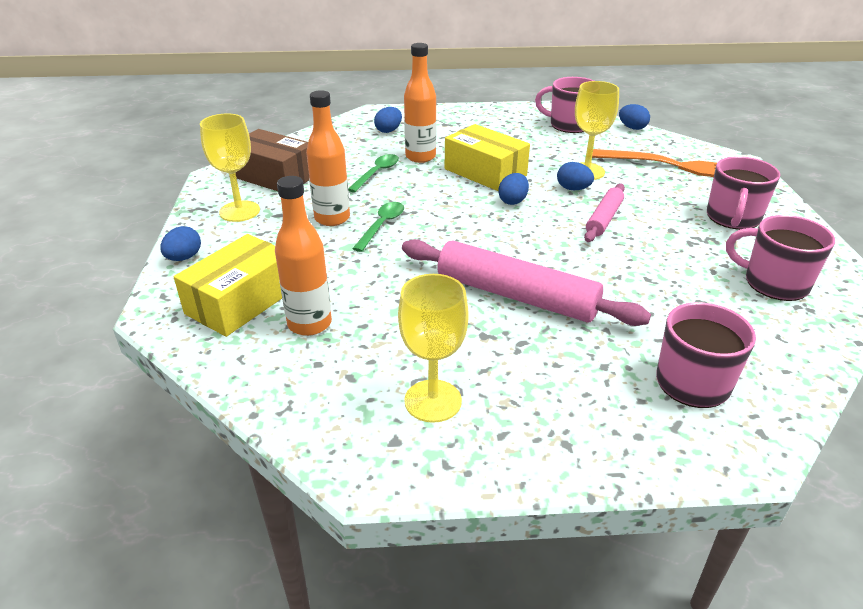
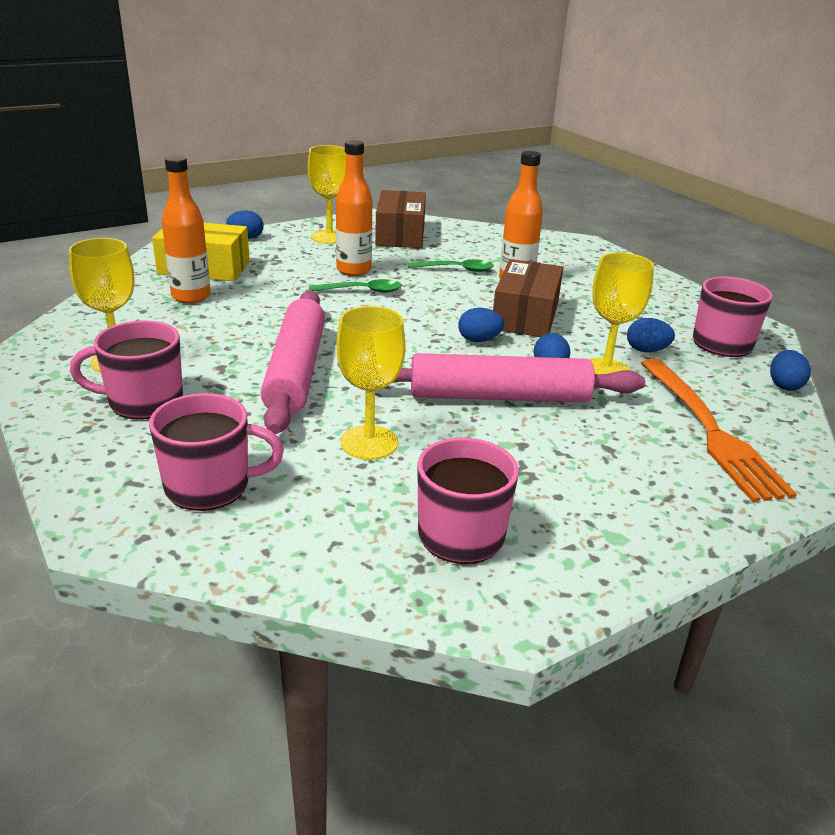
camera: 60 degrees right, 5 degrees down
blue egg [374,107,402,133] -> blue egg moved to [627,318,675,352]
yellow box [445,124,530,191] -> brown box [493,259,563,337]
pink rolling pin [584,184,625,242] -> pink rolling pin [392,353,645,402], size x1.82
pink mug [707,156,780,230] -> pink mug moved to [70,320,183,420]
none -> yellow goblet [337,306,406,460]

